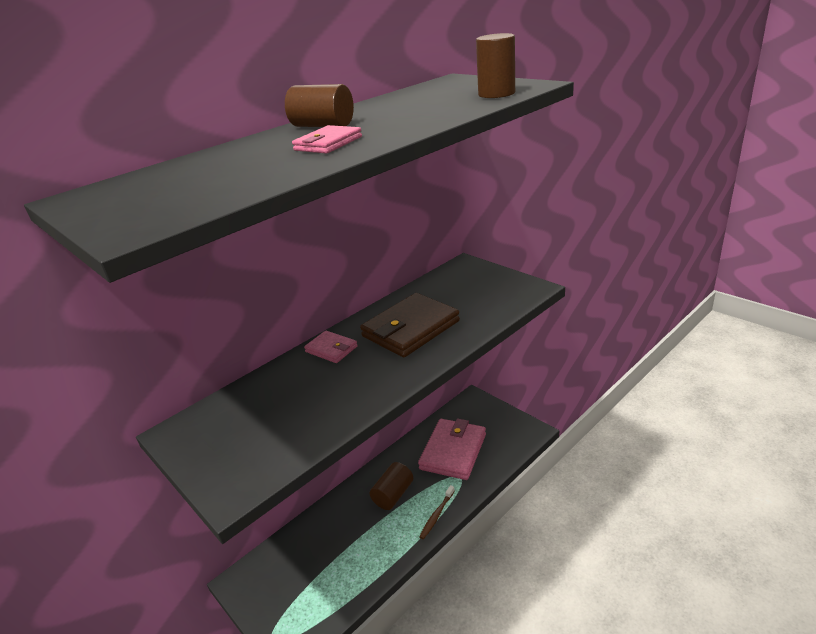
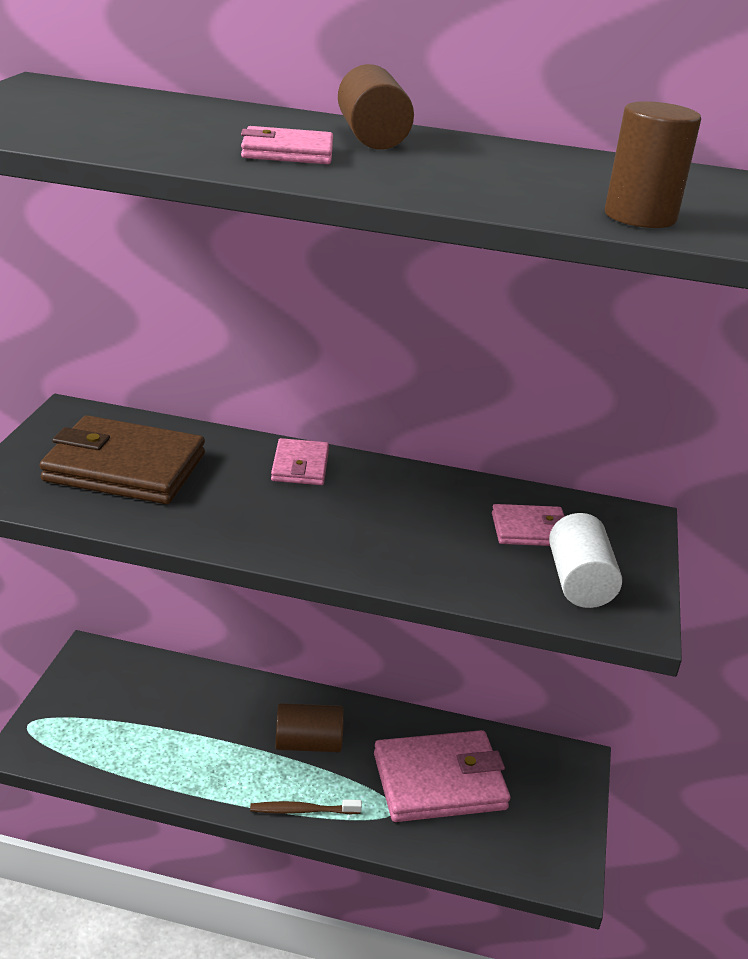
camera: 50 degrees right, 0 degrees up
brown wallet [360,293,460,357] -> brown wallet moved to [39,415,205,504]
none -> pink wallet [492,504,565,546]
none -> white cylinder [549,513,622,608]

